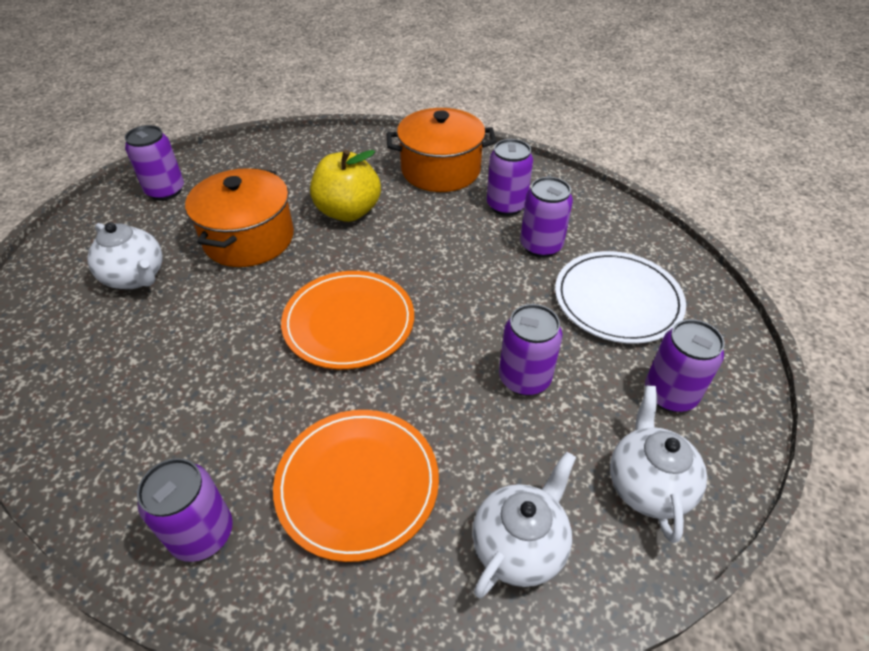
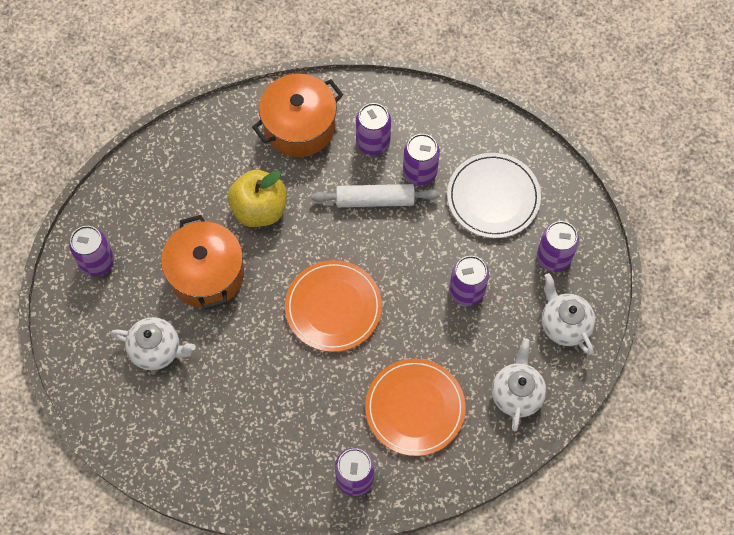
camera: 30 degrees left, 20 degrees up
none -> white rolling pin [311,184,439,207]

